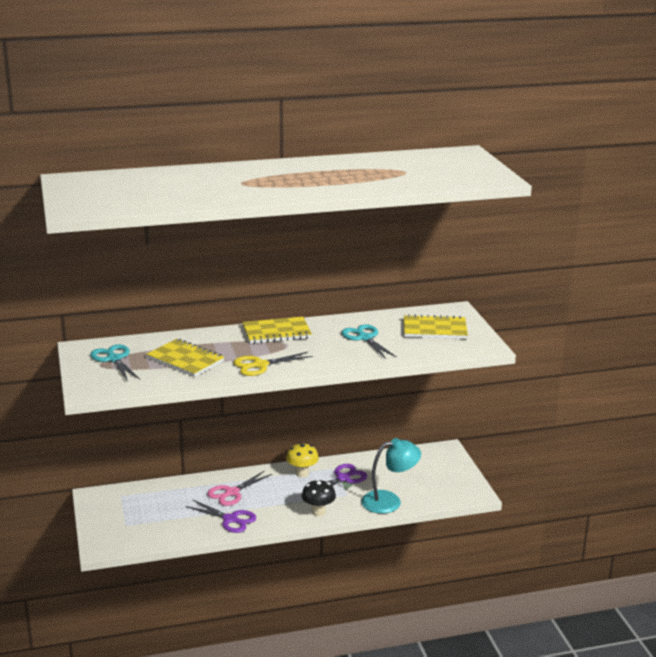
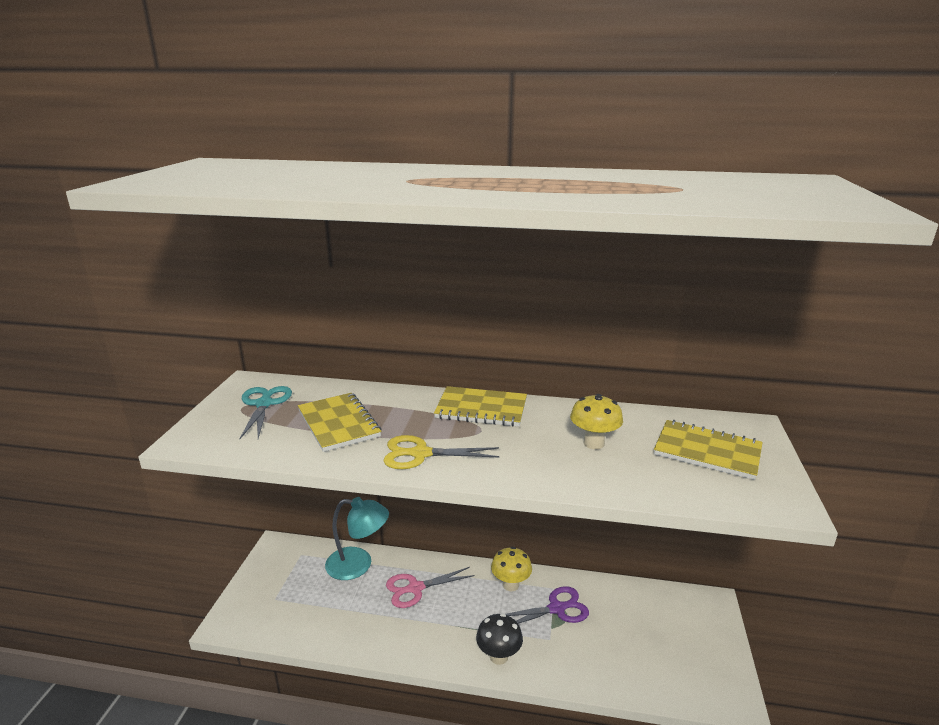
camera: 25 degrees right, 0 degrees up
purple scissors [185,499,257,533] -> none
turquoise scissors [341,324,397,359] -> yellow mushroom [570,394,623,449]
turquoise lamp [361,438,421,514] -> turquoise lamp moved to [325,497,389,580]

